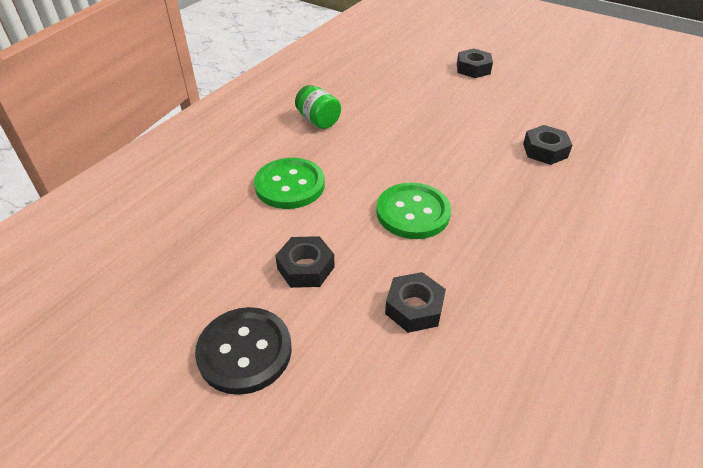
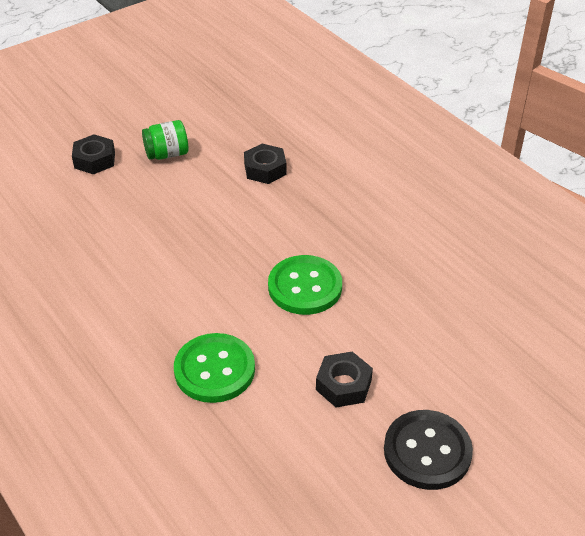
camera: 70 degrees left, 0 degrees up
green jar [295,85,341,129] -> green jar moved to [142,120,189,160]
black nut [385,272,446,333] -> none

